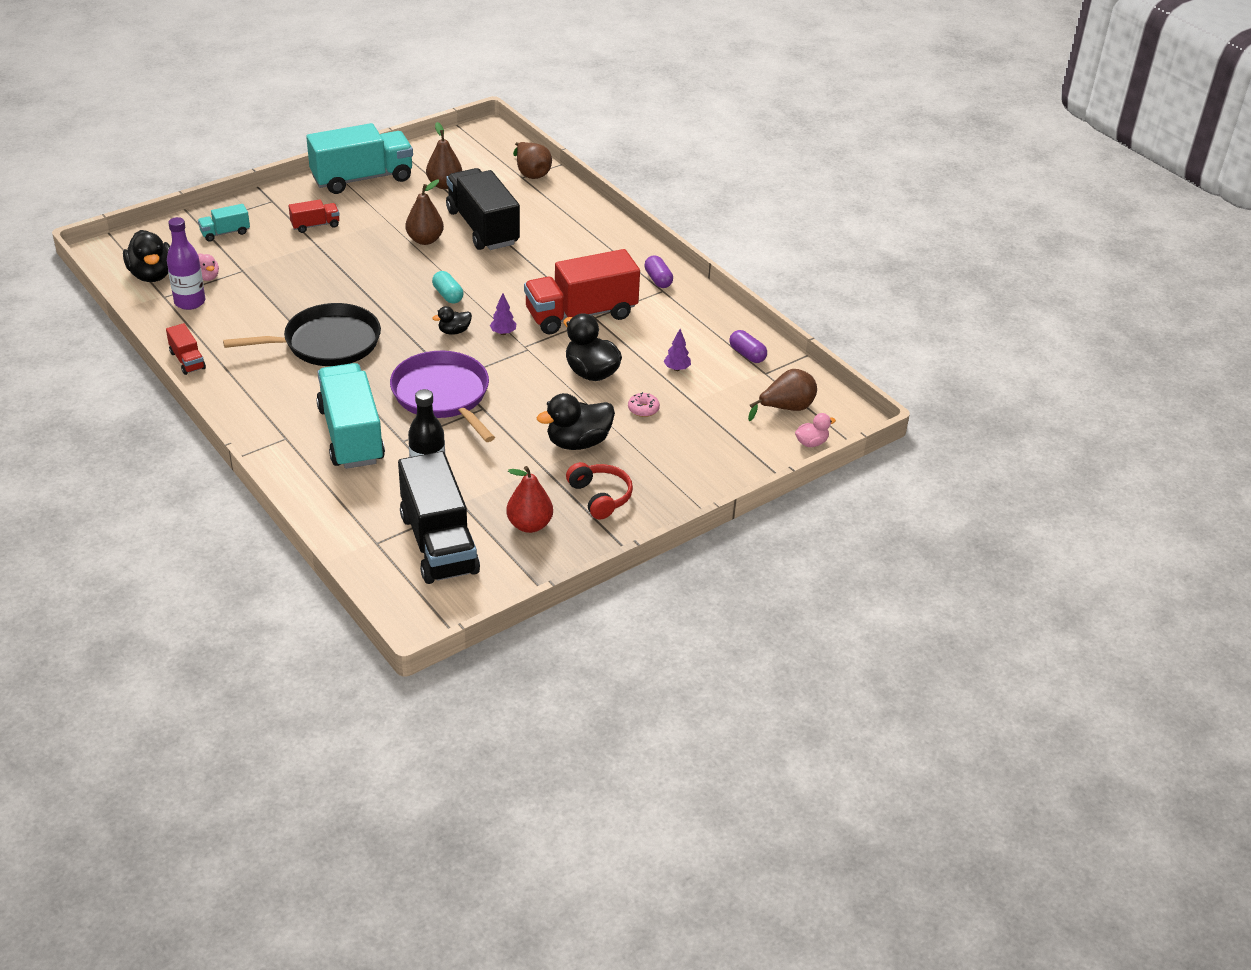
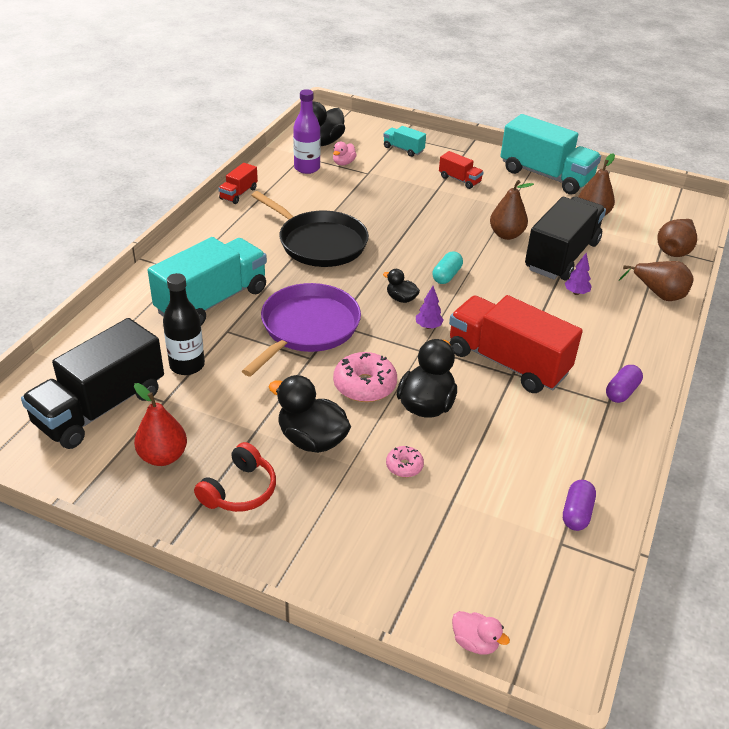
camera: 60 degrees right, 0 degrees up
purple tree [664,329,691,371] -> purple tree moved to [565,253,592,295]
brown pear [748,369,817,421] -> brown pear moved to [618,261,694,301]
none -> pink donut [333,352,397,402]

